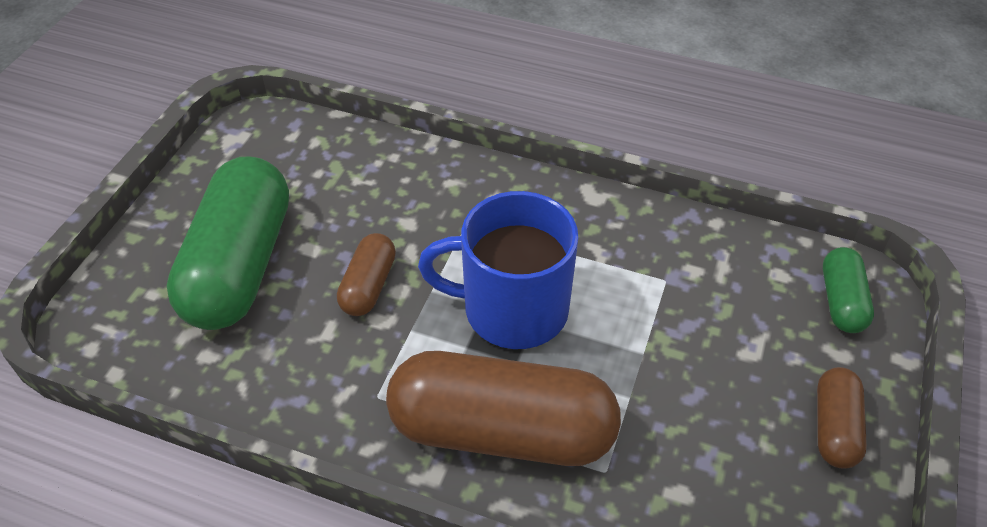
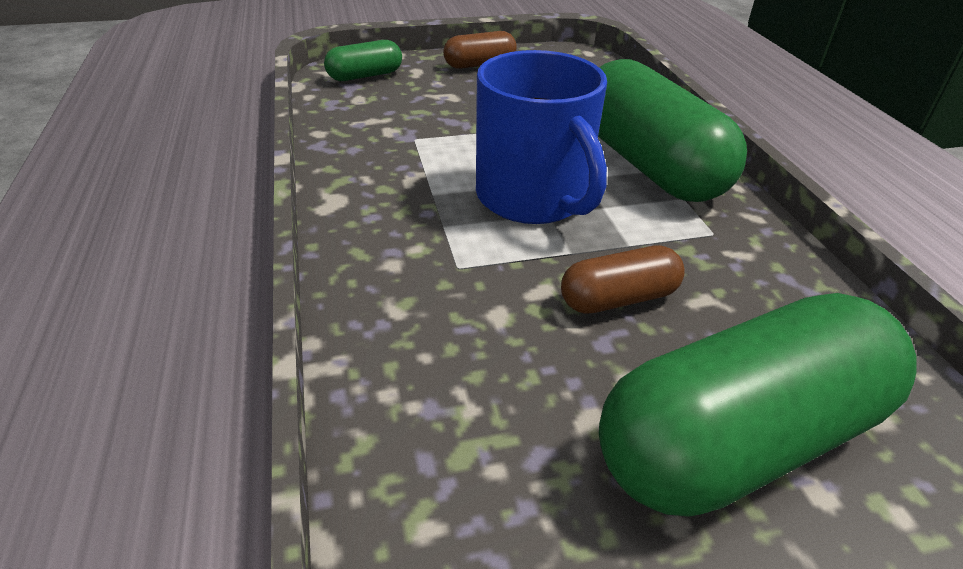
camera: 125 degrees left, 10 degrees down
brown capsule [386,351,621,466] -> green capsule [598,59,747,202]

